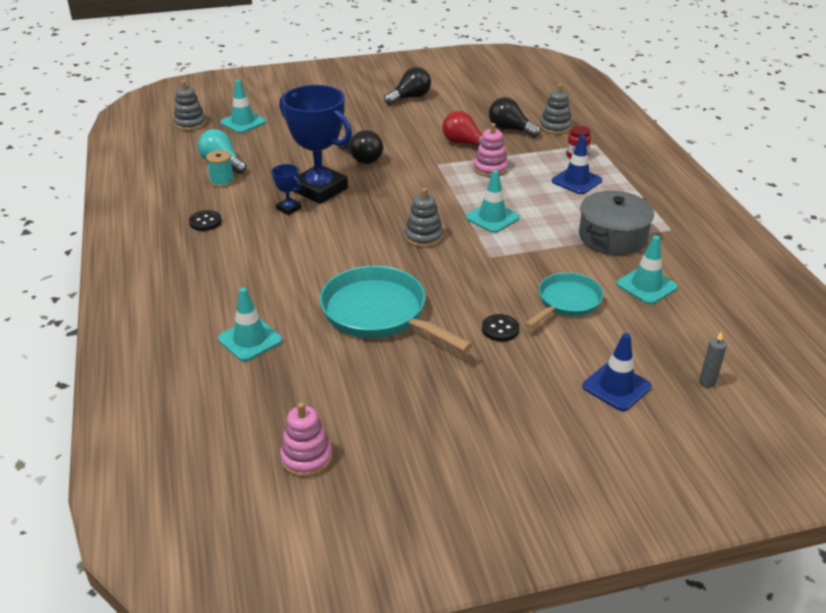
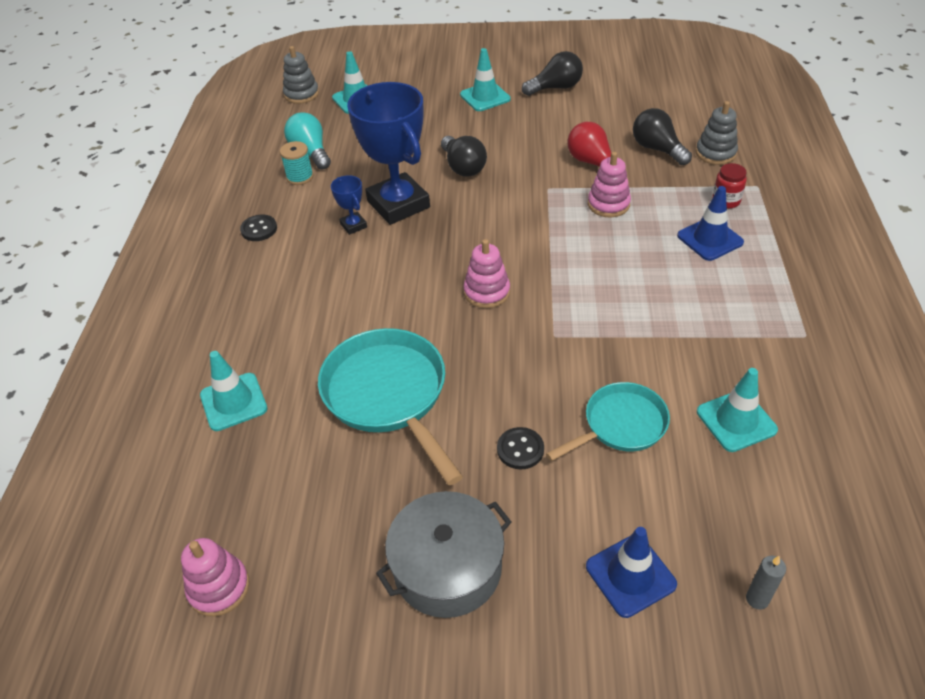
camera: 20 degrees right, 10 degrees up
grey stacking toy [405,188,443,248] -> pink stacking toy [463,239,510,308]
turquoise traffic cone [466,170,520,233] -> turquoise traffic cone moved to [460,48,511,111]
grey pot [579,191,654,255] -> grey pot moved to [376,491,511,618]

